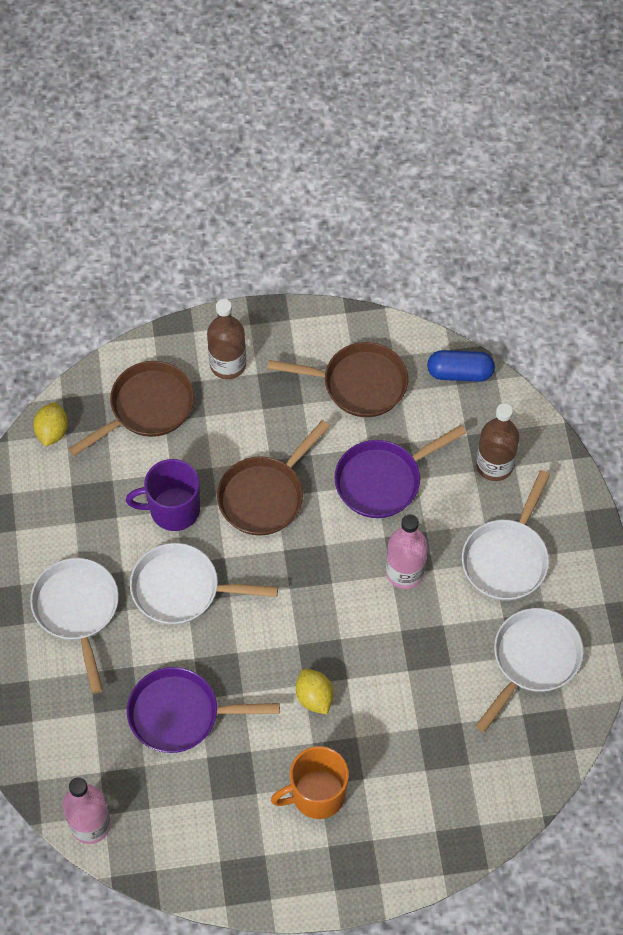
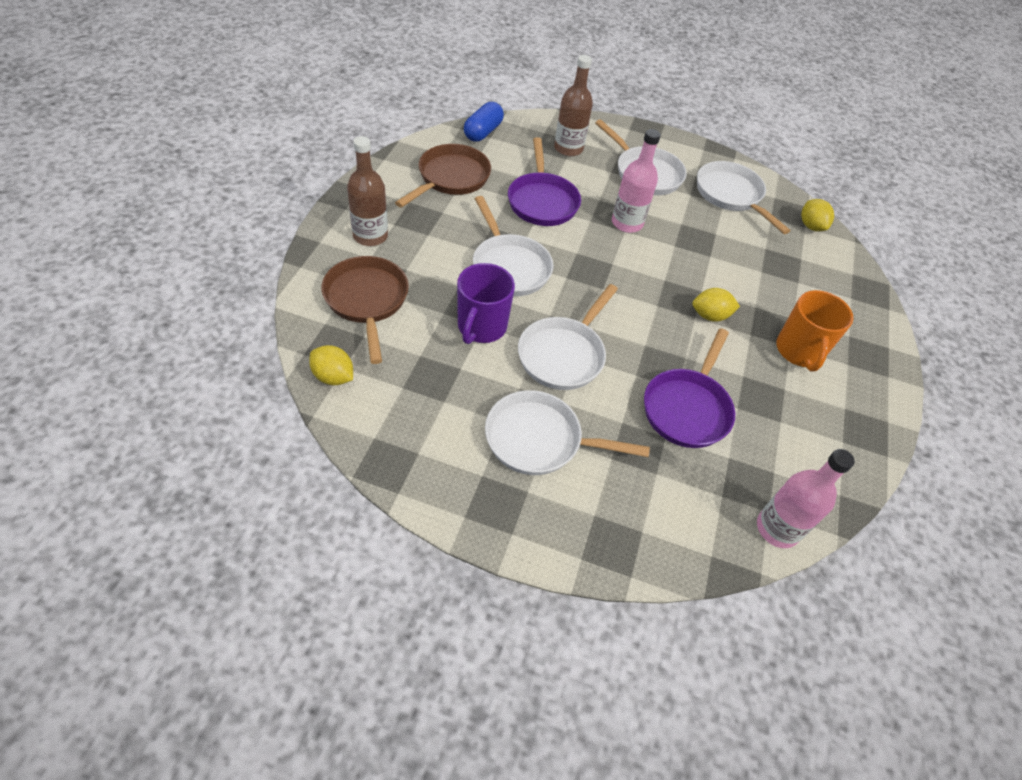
camera: 70 degrees left, 10 degrees down
brown pan [217,420,330,536] -> white pan [473,196,553,296]
none -> yellow lemon [801,199,834,231]

